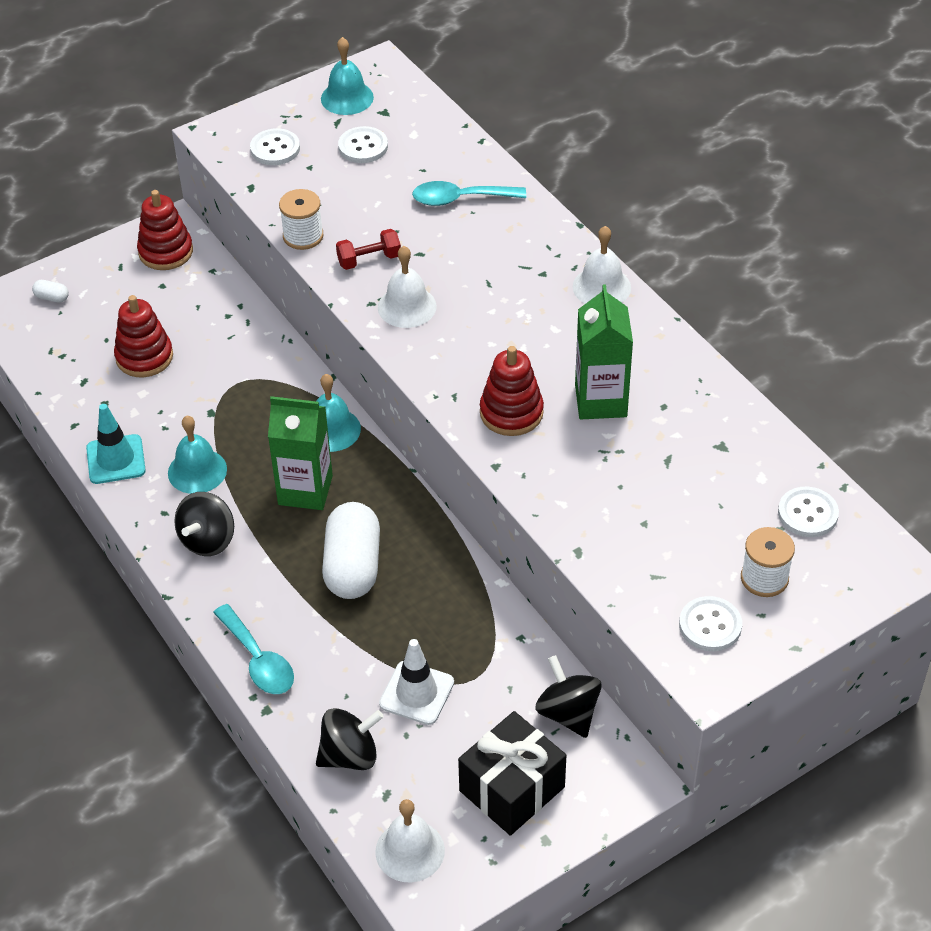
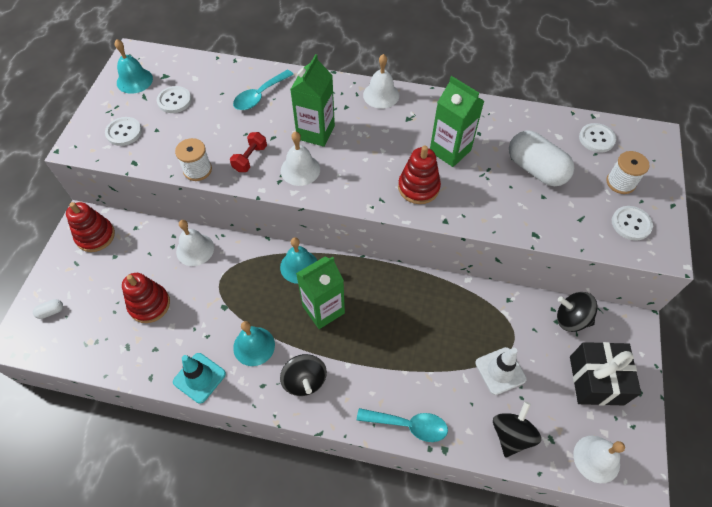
camera: 45 degrees left, 10 degrees up
white capsule [322,502,380,599] -> white capsule moved to [509,130,574,186]
none -> white bell [176,220,214,266]
none -> green carton [290,54,335,147]

